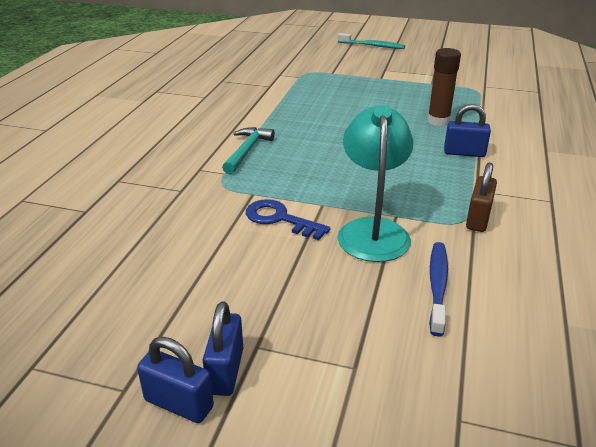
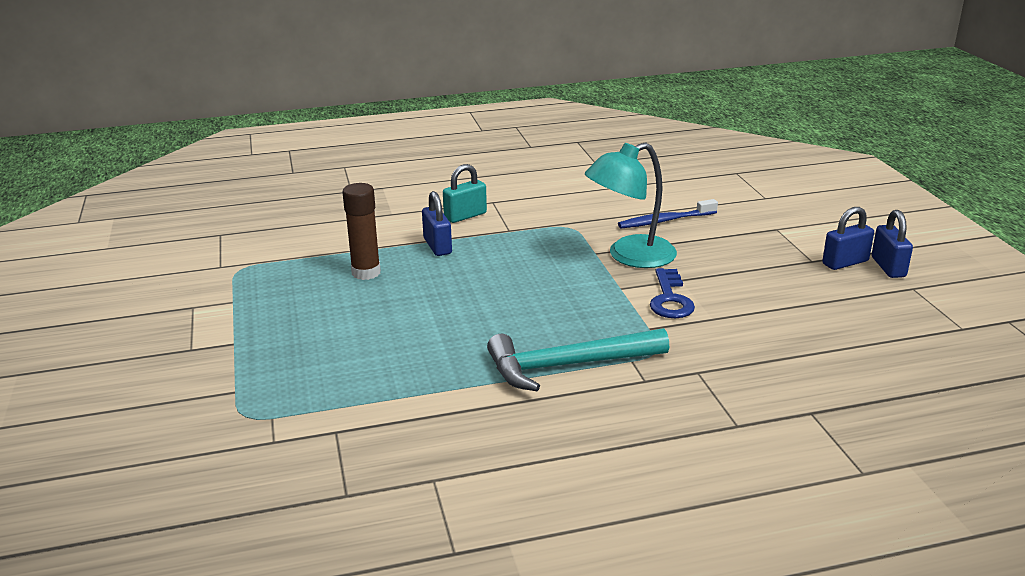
camera: 120 degrees left, 5 degrees down
turquoise hammer [222,127,275,174] -> turquoise hammer [487,328,669,391], size x1.52
turquoise toothbrush [338,33,405,49] -> none
brown padlock [466,163,497,232] -> none
none -> turquoise padlock [443,164,487,223]

